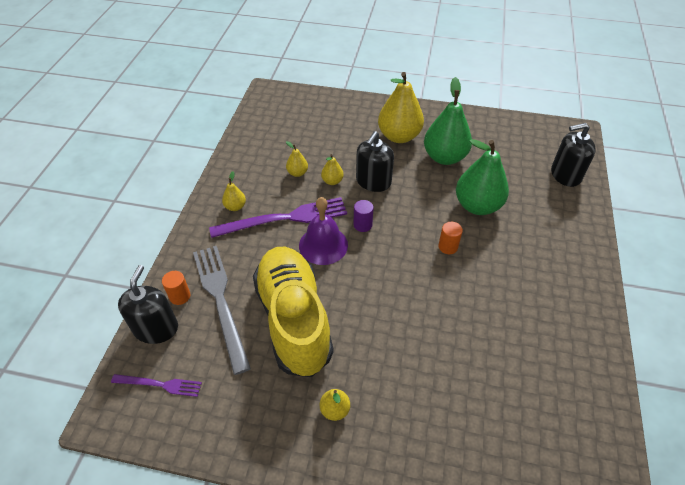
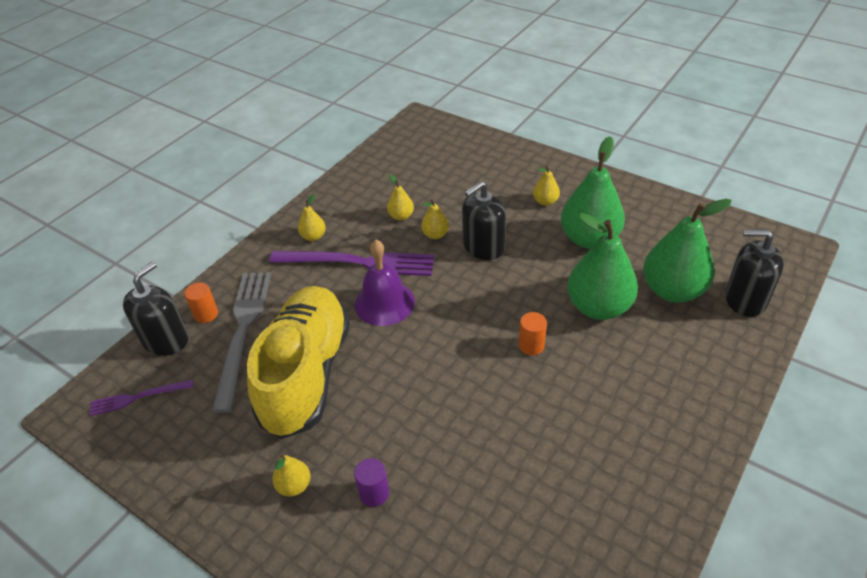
camera: 25 degrees right, 5 degrees down
purple fork [111,374,202,397] -> purple fork turned 135 degrees clockwise [90,379,194,416]
purple cylinder [354,200,374,232] -> purple cylinder moved to [354,458,389,507]
yellow pear [378,72,424,143] -> yellow pear [533,166,560,206], size x0.46
none -> green pear [643,199,732,303]

